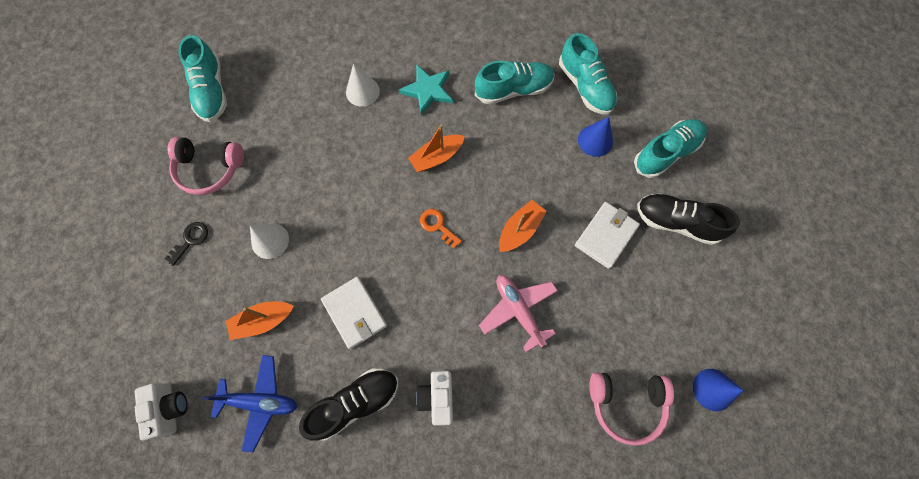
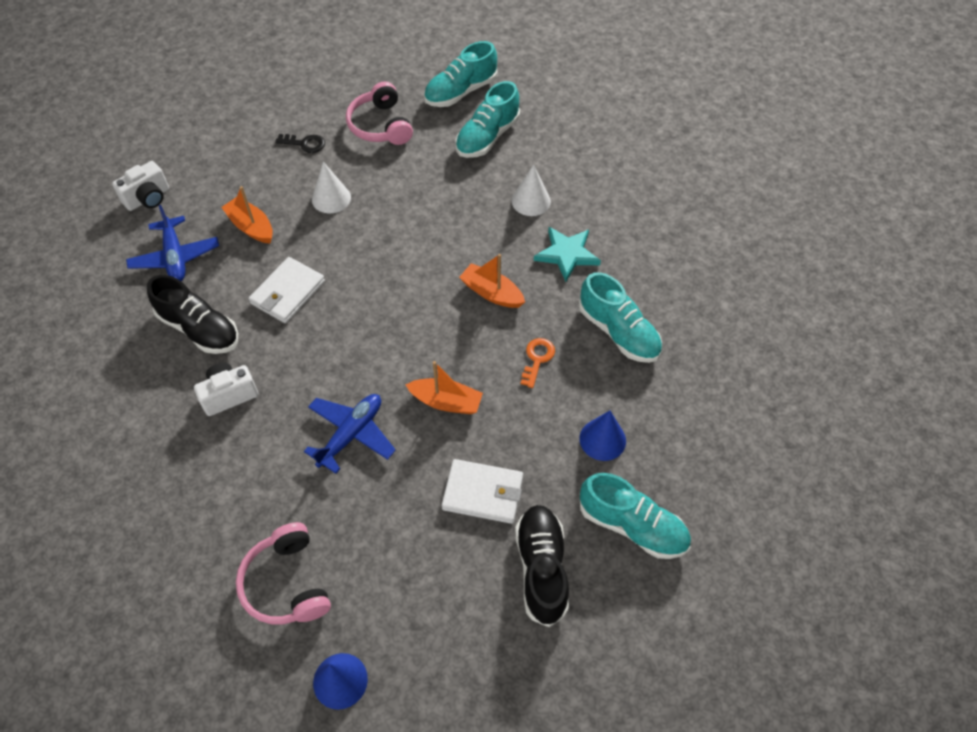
camera: 65 degrees right, 15 degrees down
orange key [420,209,462,249] -> orange key moved to [521,338,555,388]
pink plane [479,275,558,352] -> blue plane [304,394,396,474]
turquoise shoe [559,33,617,115] -> turquoise shoe moved to [455,81,520,158]

